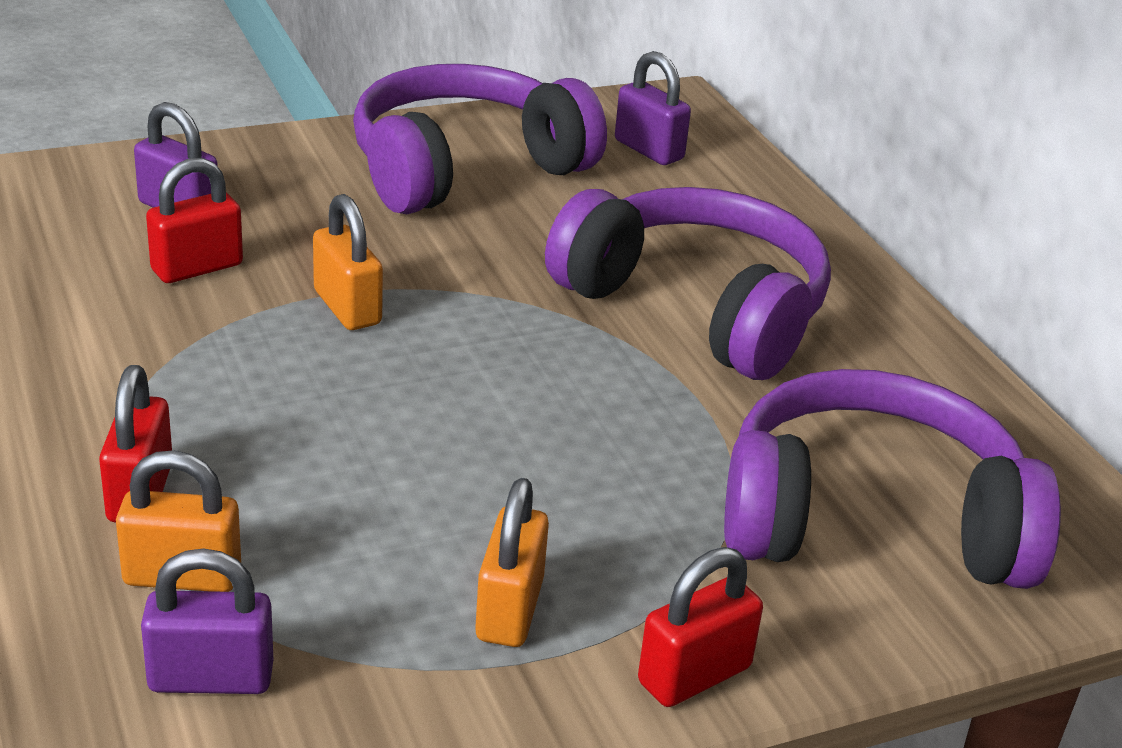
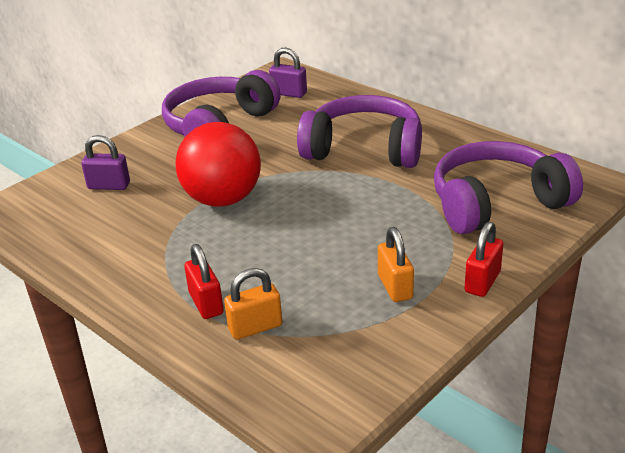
camera: 20 degrees left, 0 degrees up
purple padlock [141,548,273,694] -> none
red padlock [146,158,243,283] -> none
orange padlock [313,194,383,330] -> red ball [176,122,261,207]

